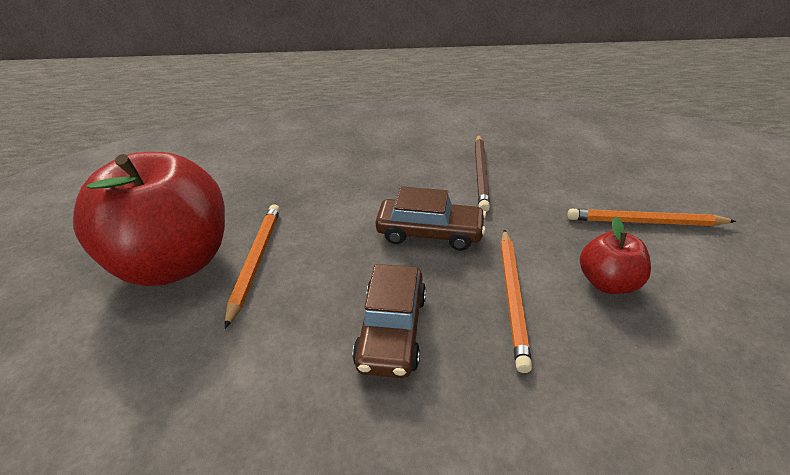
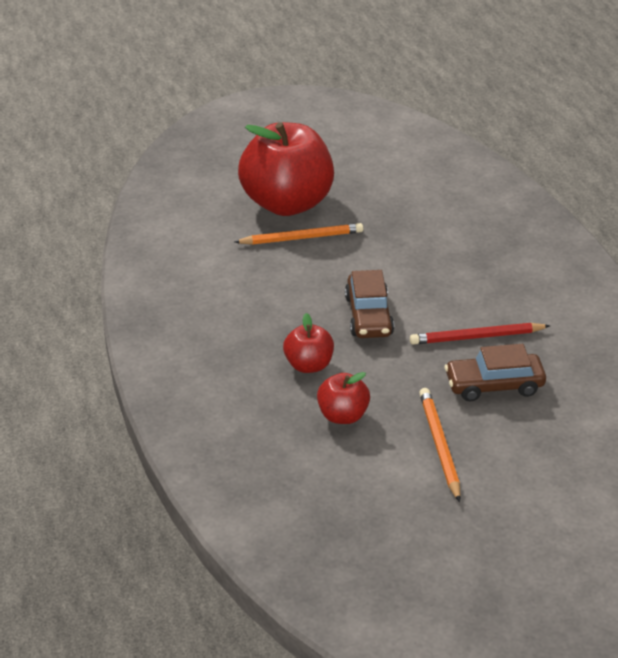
camera: 75 degrees right, 0 degrees up
brown car [352,264,426,378] -> brown car moved to [445,344,546,401]
brown pencil [475,134,490,212] -> red pencil [410,323,550,345]
orange pencil [500,229,532,373] -> red apple [283,313,334,373]

